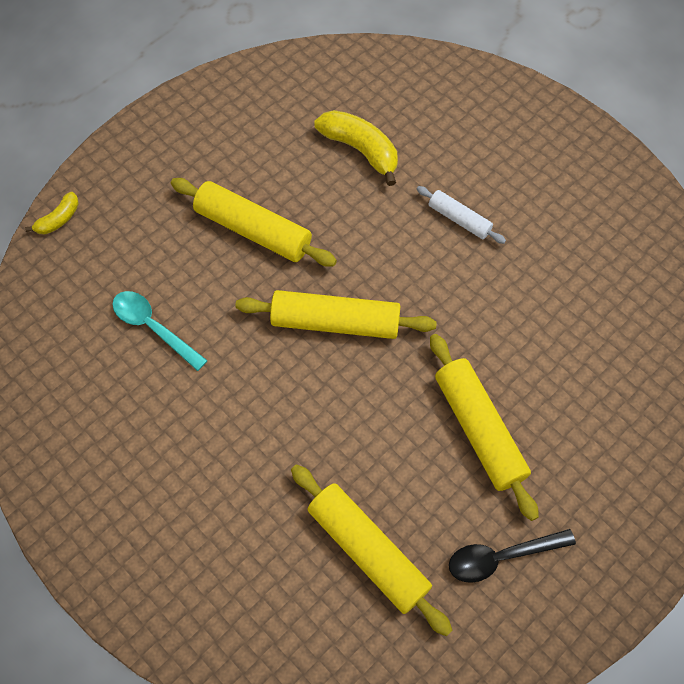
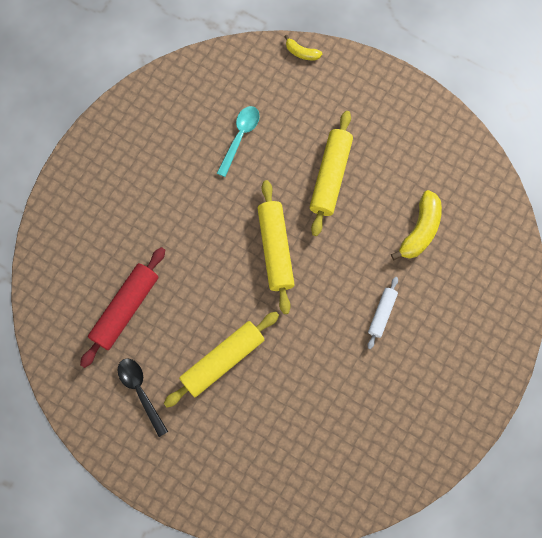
camera: 75 degrees right, 10 degrees up
yellow rolling pin [291,465,452,636] -> red rolling pin [80,247,165,368]

